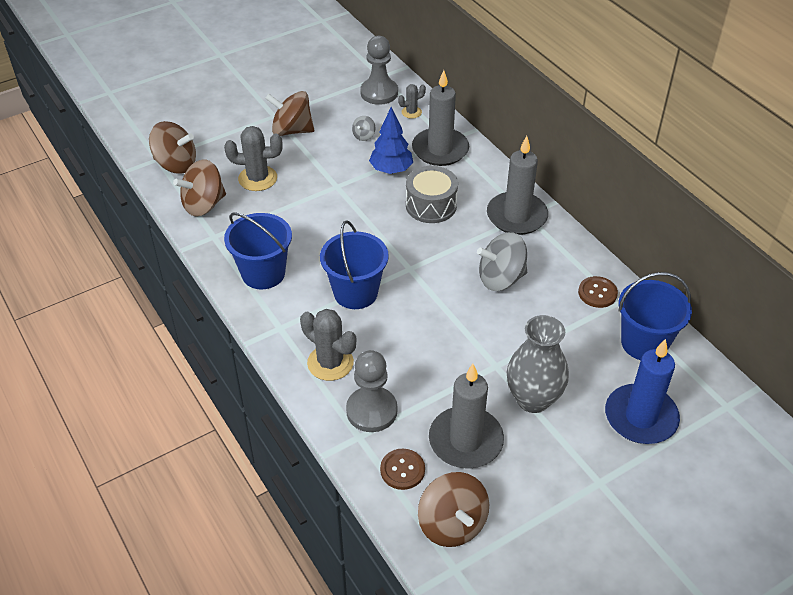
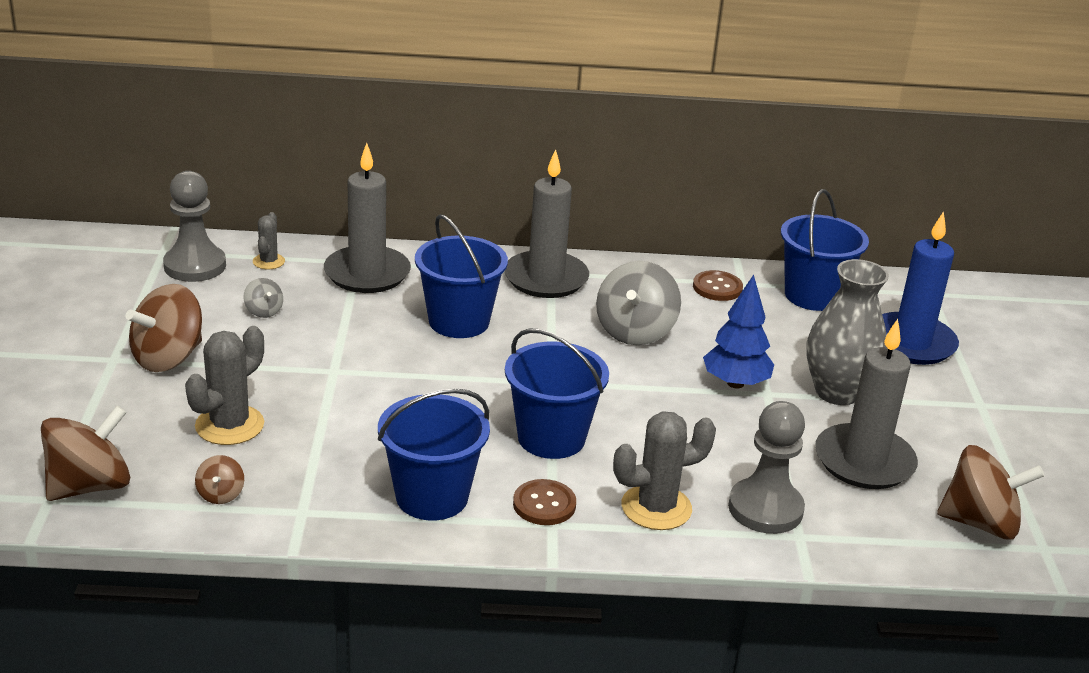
camera: 60 degrees left, 15 degrees down
brown spinning top [173,159,226,217] -> brown spinning top [195,455,244,504], size x0.47
blue tree [369,107,413,174] -> blue tree moved to [703,274,774,388]
brown button [380,449,425,490] -> brown button moved to [513,479,576,525]
grey drum [406,166,458,223] -> blue bucket [415,214,508,338]

